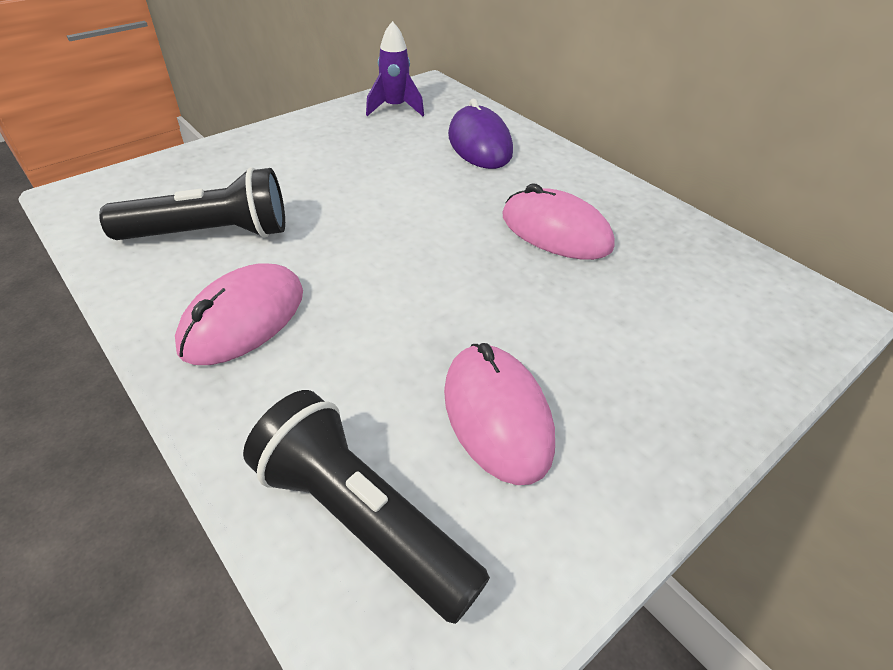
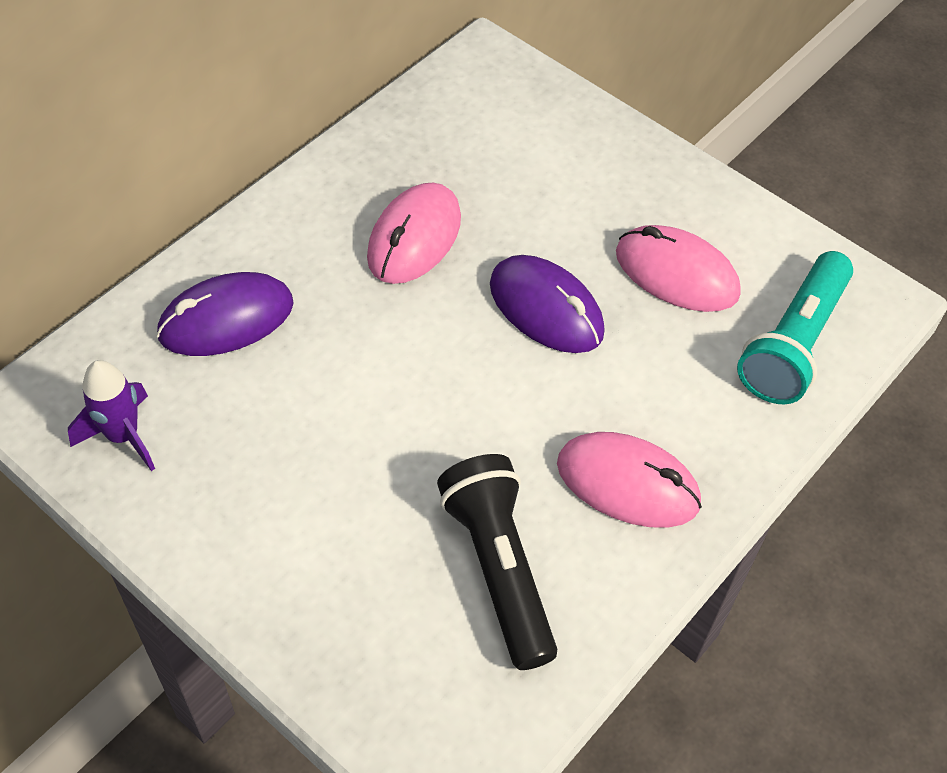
camera: 100 degrees left, 10 degrees up
black flashlight [243,390,490,624] -> turquoise flashlight [737,251,853,404]
pink mouse [444,343,555,485] -> pink mouse turned 60 degrees clockwise [616,225,741,312]
none -> purple mouse [490,255,605,353]

